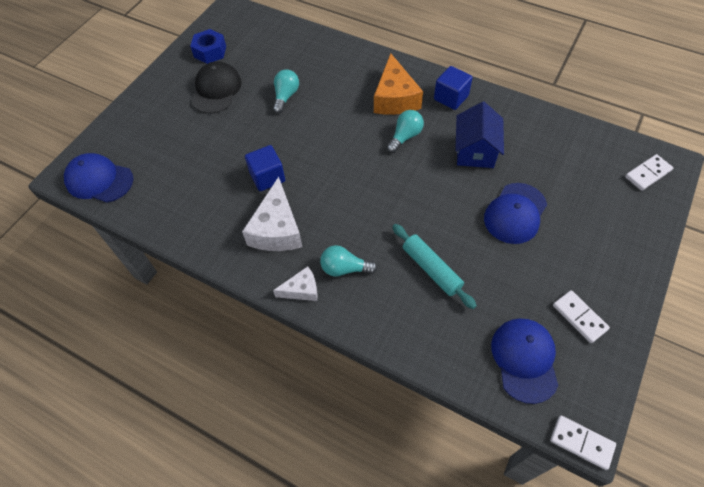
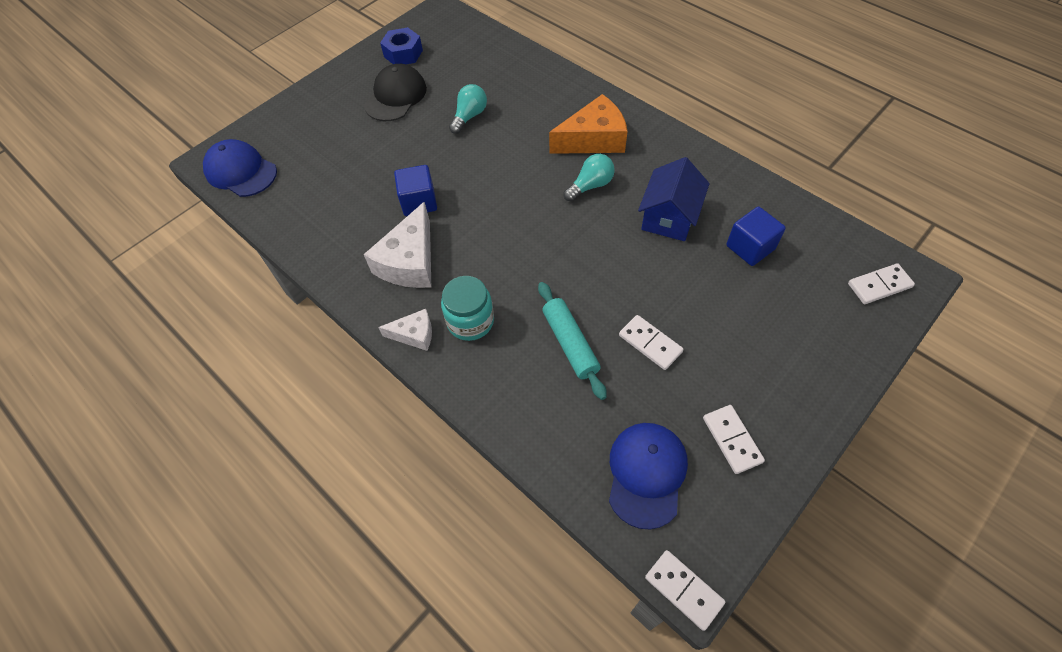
camera: 15 degrees right, 0 degrees up
turquoise light bulb [320,245,378,277] -> turquoise jar [441,276,494,341]
orange cheese [374,53,423,115] -> orange cheese turned 120 degrees counterclockwise [549,94,628,154]
blue cube [434,66,473,110] -> blue cube moved to [726,207,786,266]
blue cap [484,183,547,244] -> none
none -> white domino [619,315,684,370]

